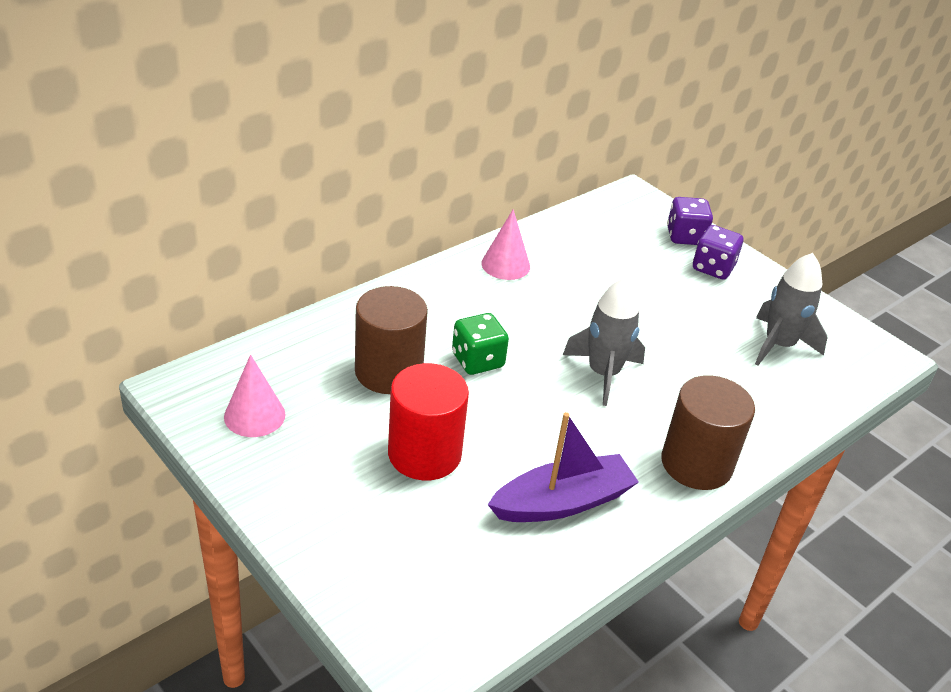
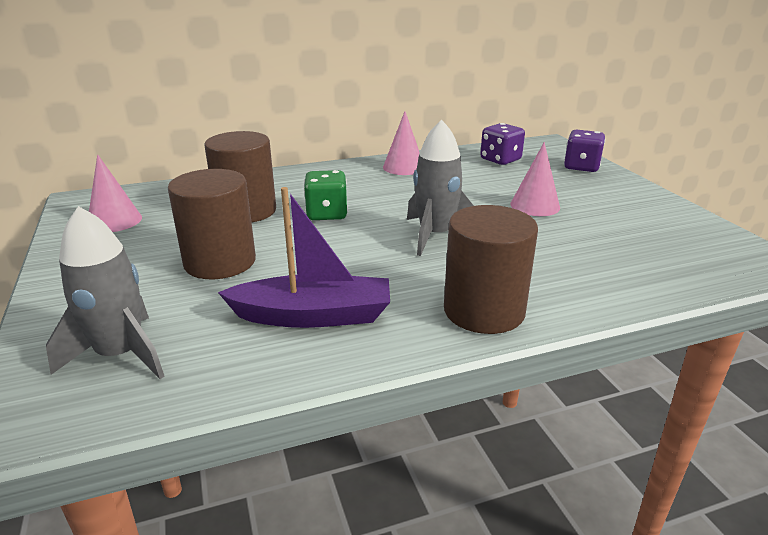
camera: 25 degrees right, 10 degrees down
red cylinder [388,363,469,480] -> brown cylinder [168,169,256,279]
purple dice [693,225,743,280] -> purple dice moved to [480,123,525,165]
grey rocket [755,253,827,365] -> grey rocket moved to [46,206,165,379]
none -> pink cone [510,142,560,216]

